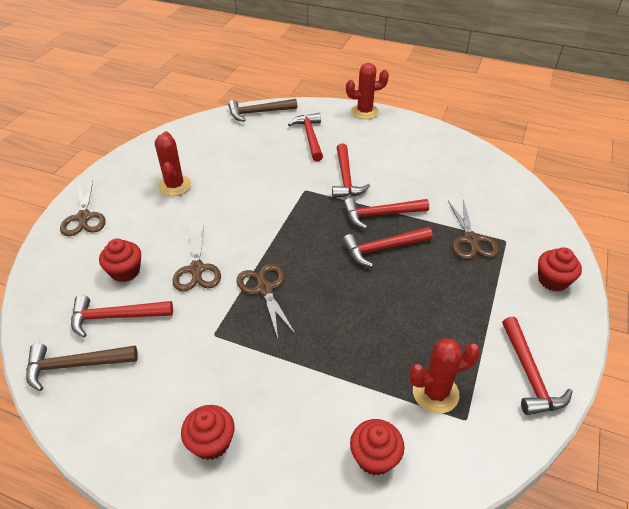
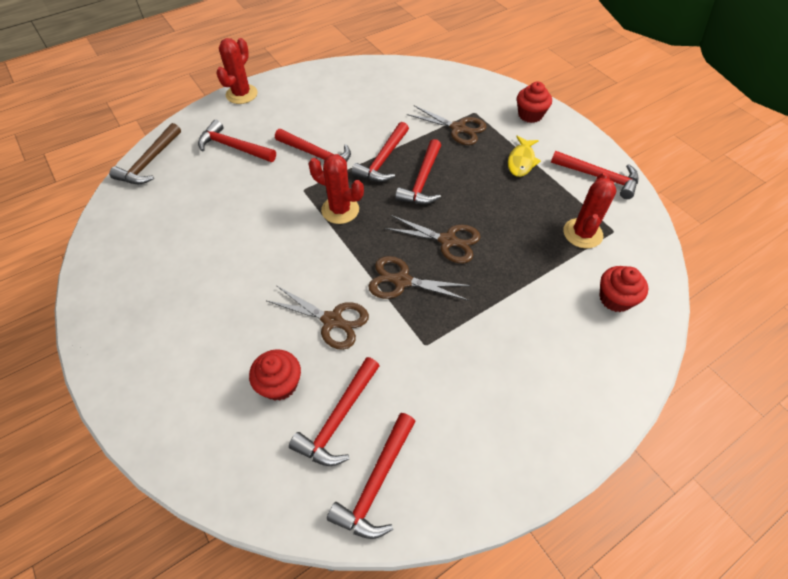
camera: 55 degrees left, 10 degrees up
brown hammer [26,343,138,391] -> red hammer [327,413,416,539]
brown scissors [60,180,106,236] -> brown scissors moved to [385,215,480,263]
red cactus [155,131,191,196] -> red cactus moved to [309,154,364,224]
red cupcake [181,405,235,460] -> none
none -> yellow fish [508,136,541,177]

